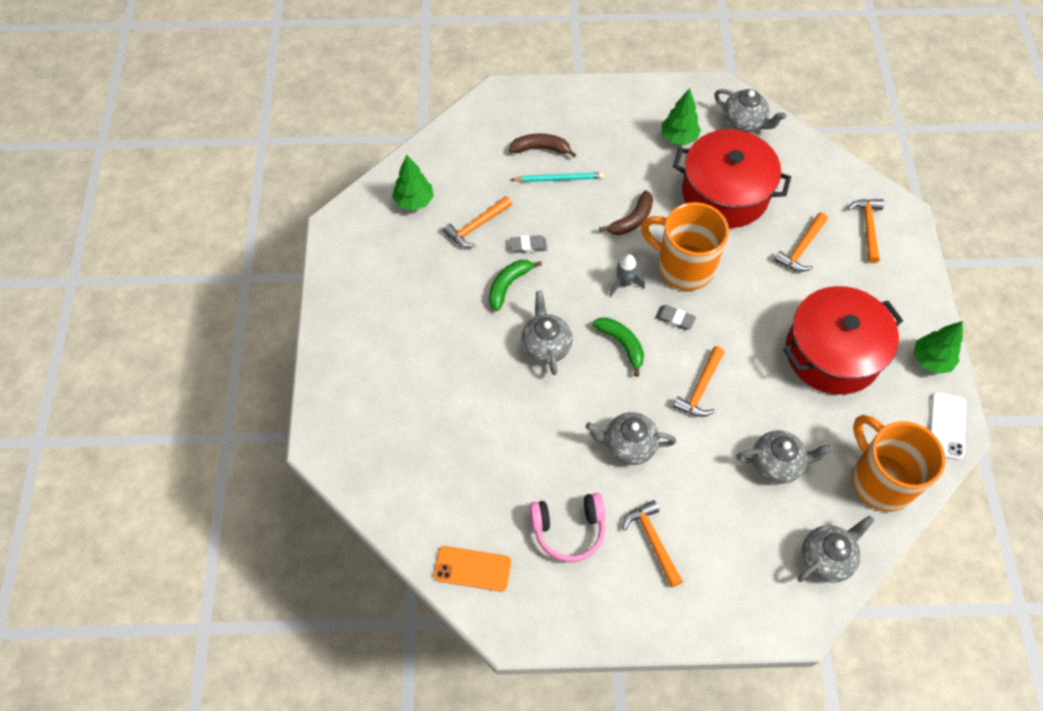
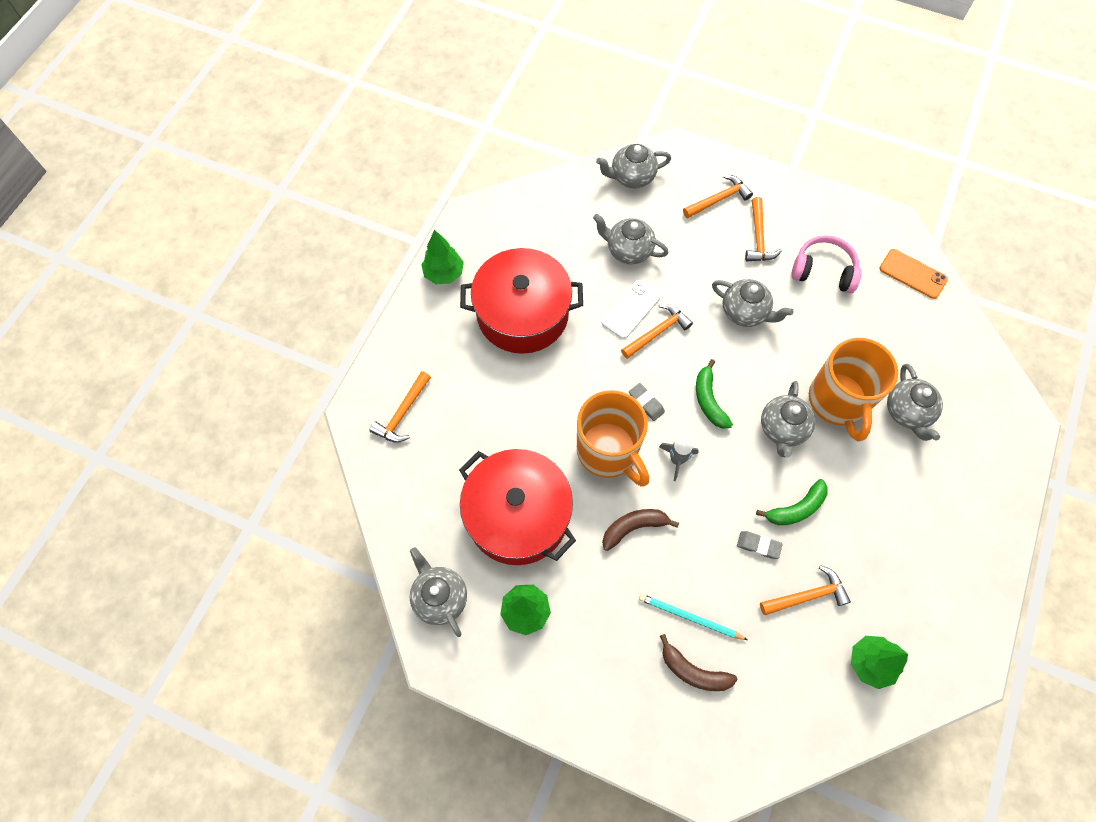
camera: 155 degrees left, 5 degrees up
orange hammer [774,213,828,272] -> orange hammer moved to [683,175,753,218]
orange mug [852,415,946,512] -> orange mug moved to [809,338,898,441]
white phone [930,392,966,460] -> white phone moved to [602,280,660,339]
none -> grey teapot [887,364,943,441]

